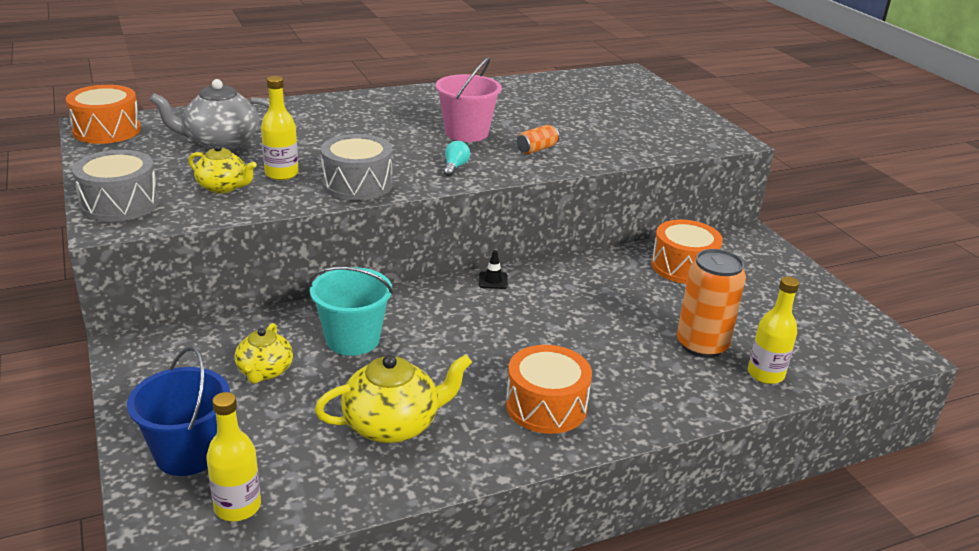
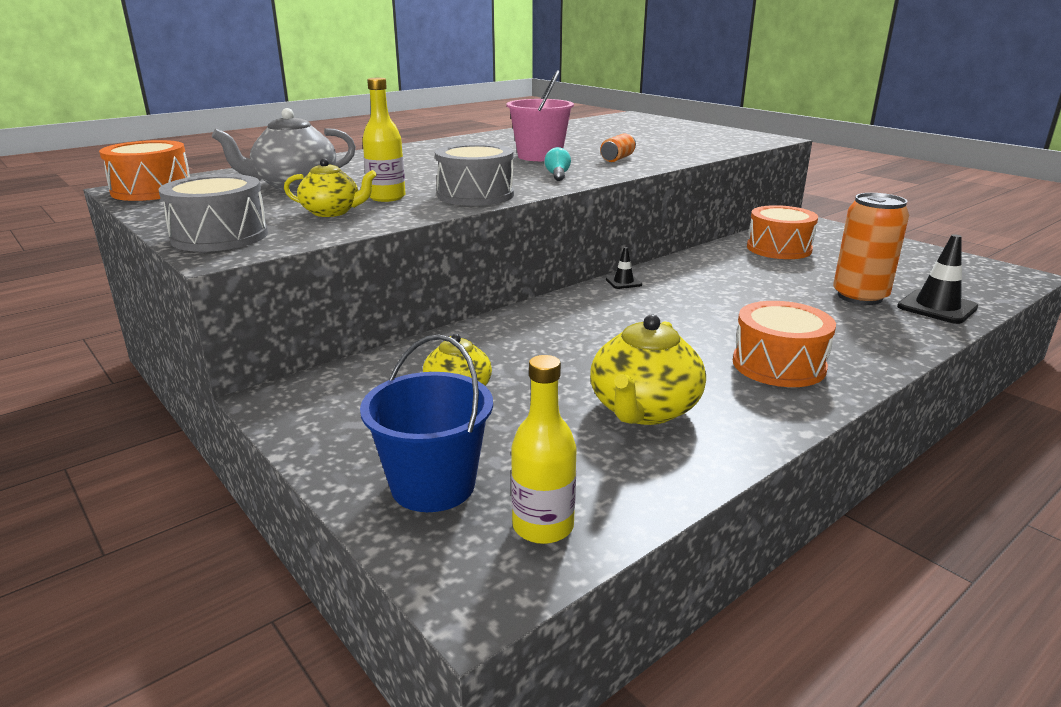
camera: 15 degrees left, 5 degrees down
turquoise bucket [309,267,393,356] -> none
yellow teapot [315,355,472,443] -> yellow teapot turned 150 degrees clockwise [590,314,706,425]
yellow bottle [748,276,799,384] -> black traffic cone [897,234,978,324]

